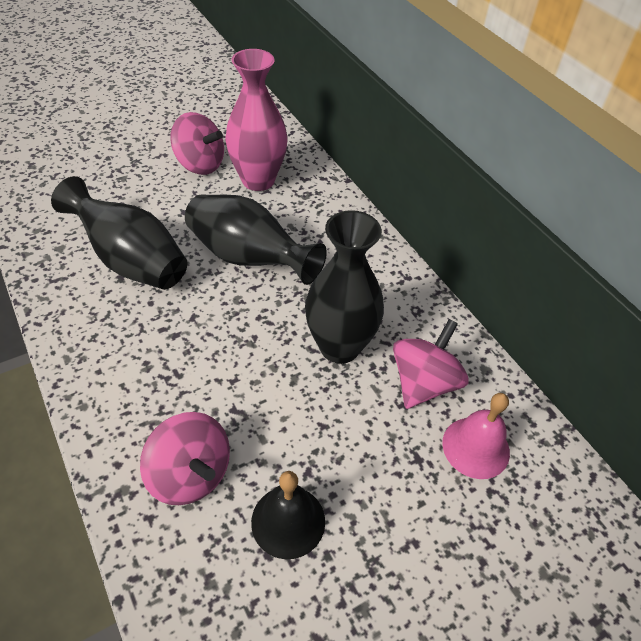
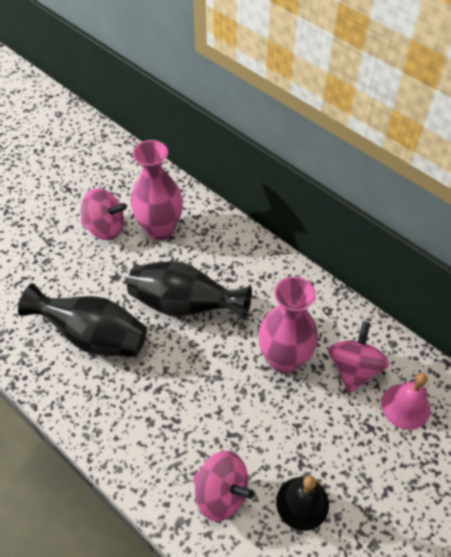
camera: 15 degrees left, 5 degrees up
black vase [305,210,384,364] -> pink vase [258,276,318,373]

